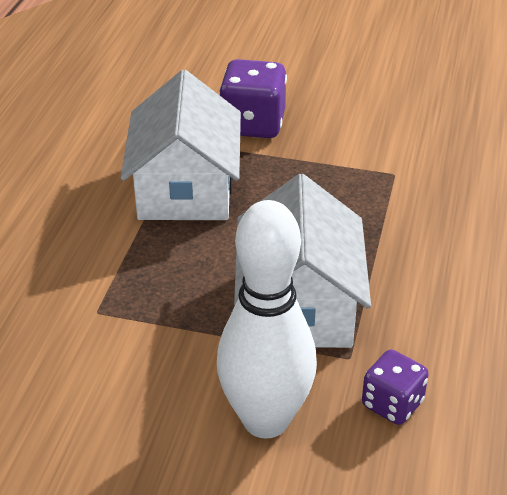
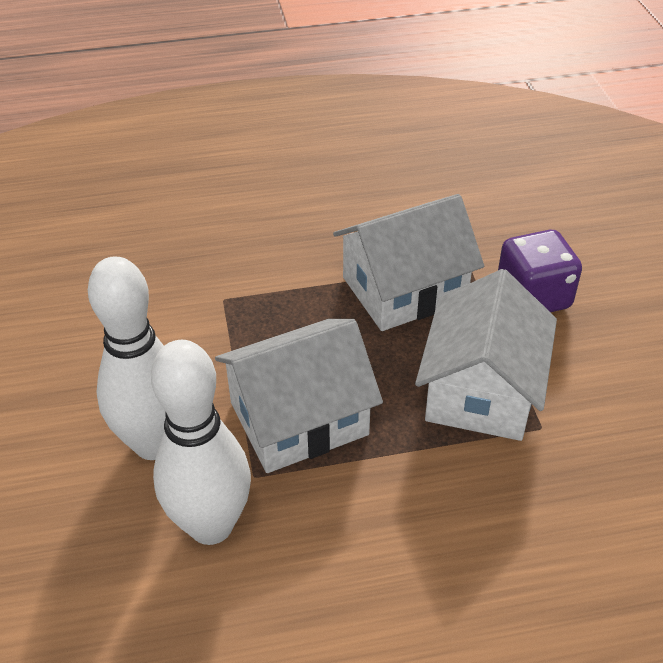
camera: 65 degrees right, 5 degrees up
purple dice [362,349,429,425] -> white bowling pin [151,340,251,545]
none -> white house [415,269,557,441]

